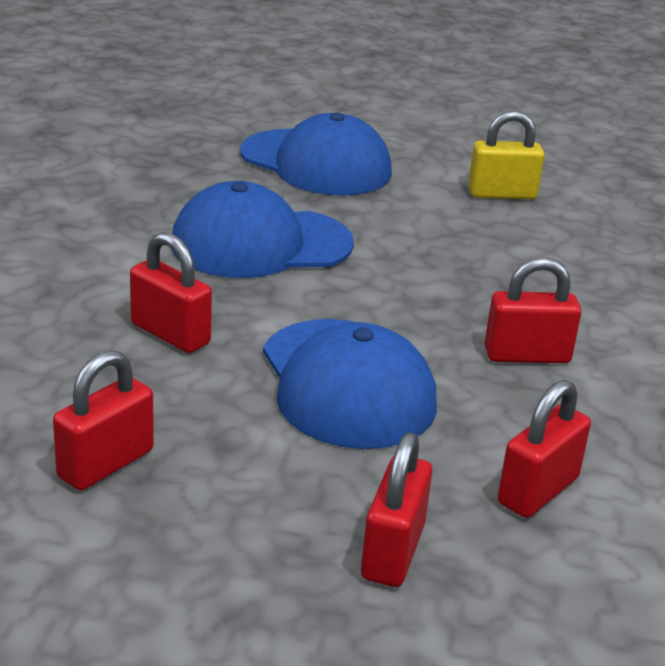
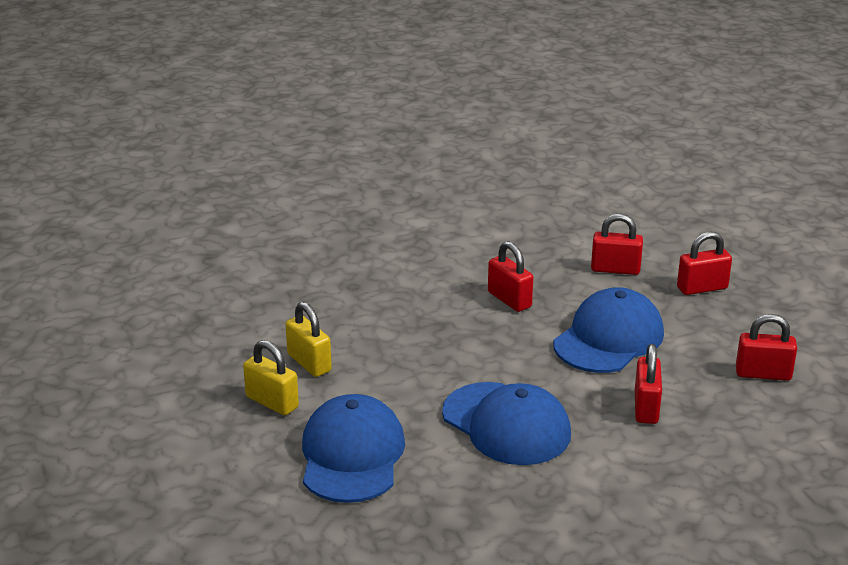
camera: 120 degrees left, 0 degrees up
none -> yellow padlock [243,340,299,415]

